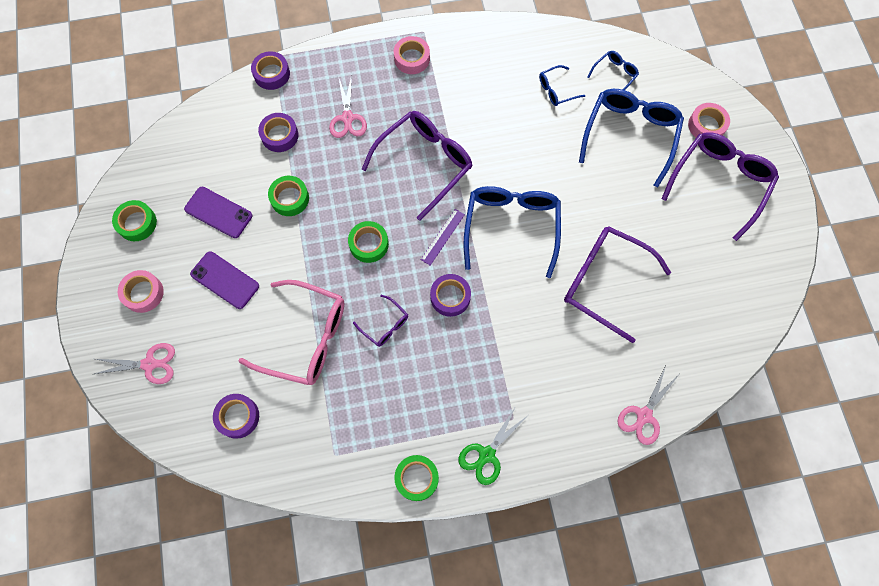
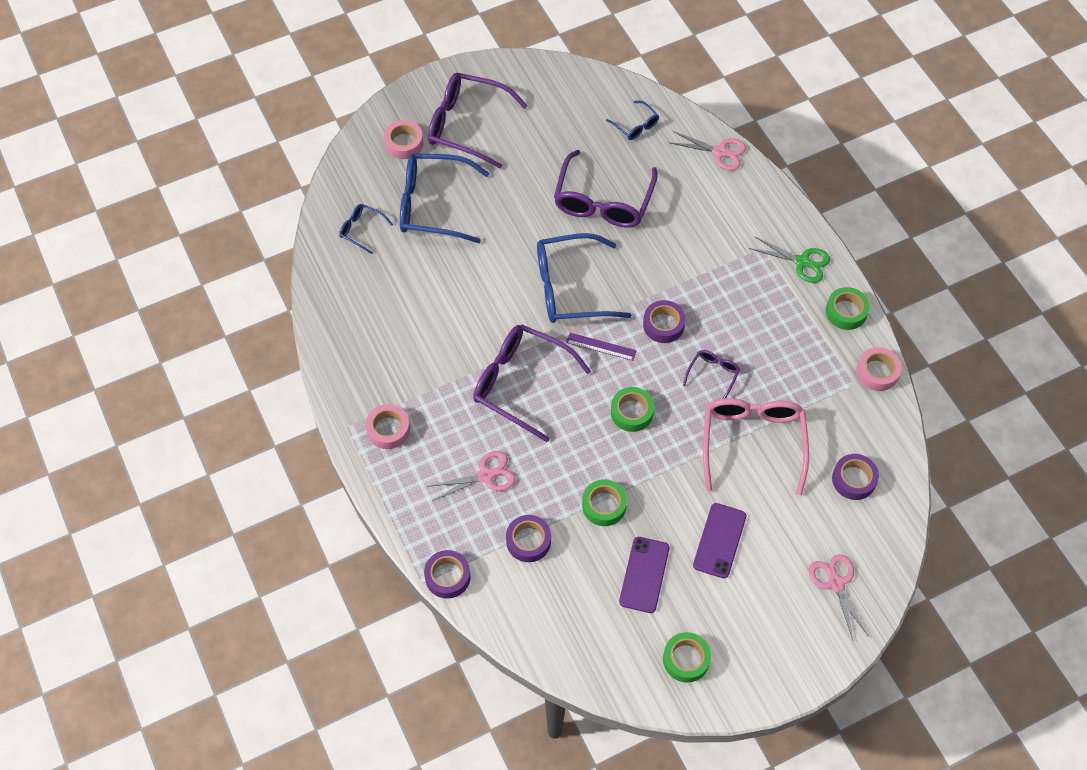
camera: 105 degrees left, 10 degrees down
pink tape [118,270,164,313] -> pink tape moved to [856,347,902,391]
blue glasses [539,65,585,106] -> blue glasses moved to [606,101,659,140]

